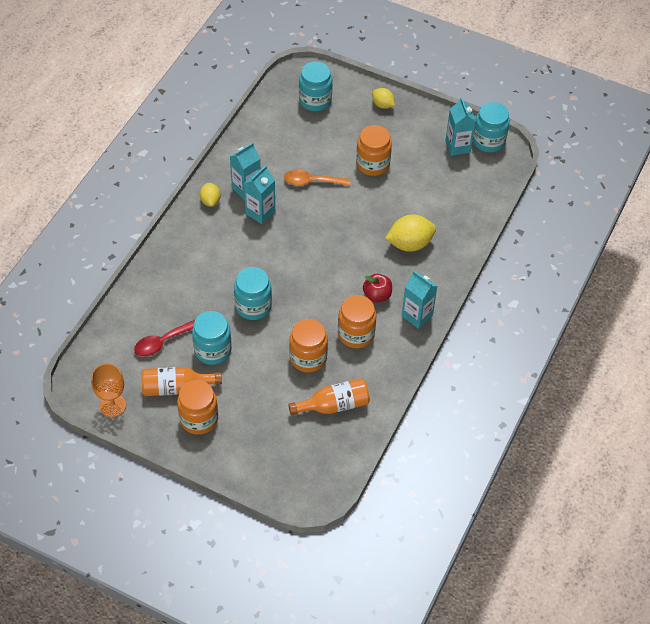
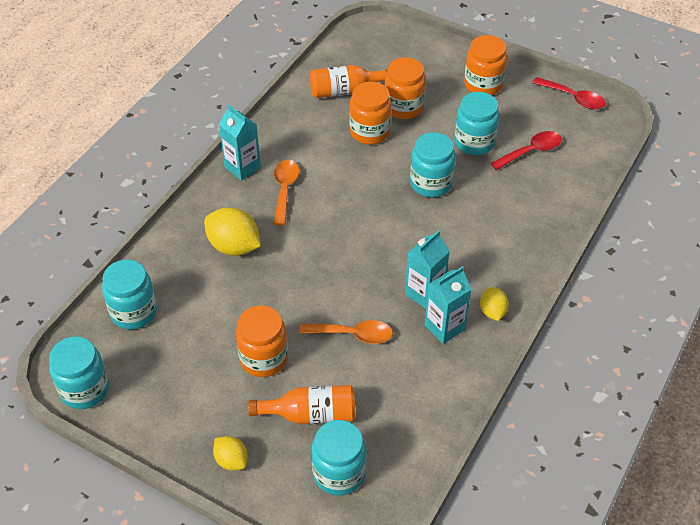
camera: 175 degrees left, 5 degrees down
orange goblet [91,363,126,417] -> red spoon [533,77,606,109]
orange bottle [141,367,222,396] -> orange bottle moved to [248,385,356,424]
orange jar [338,295,376,348] -> orange jar moved to [384,57,426,119]
red apple [363,274,392,302] -> orange spoon [274,160,299,225]
yellow lemon [385,214,436,252] -> yellow lemon turned 45 degrees clockwise [204,208,261,256]
turquoise carton [445,97,476,156] -> none
none -> turquoise jar [102,260,157,330]

